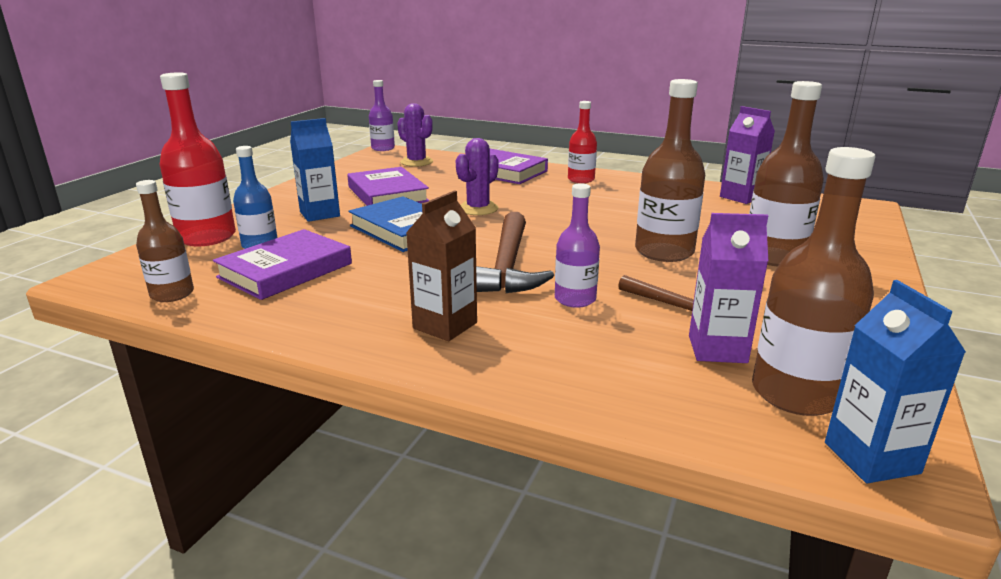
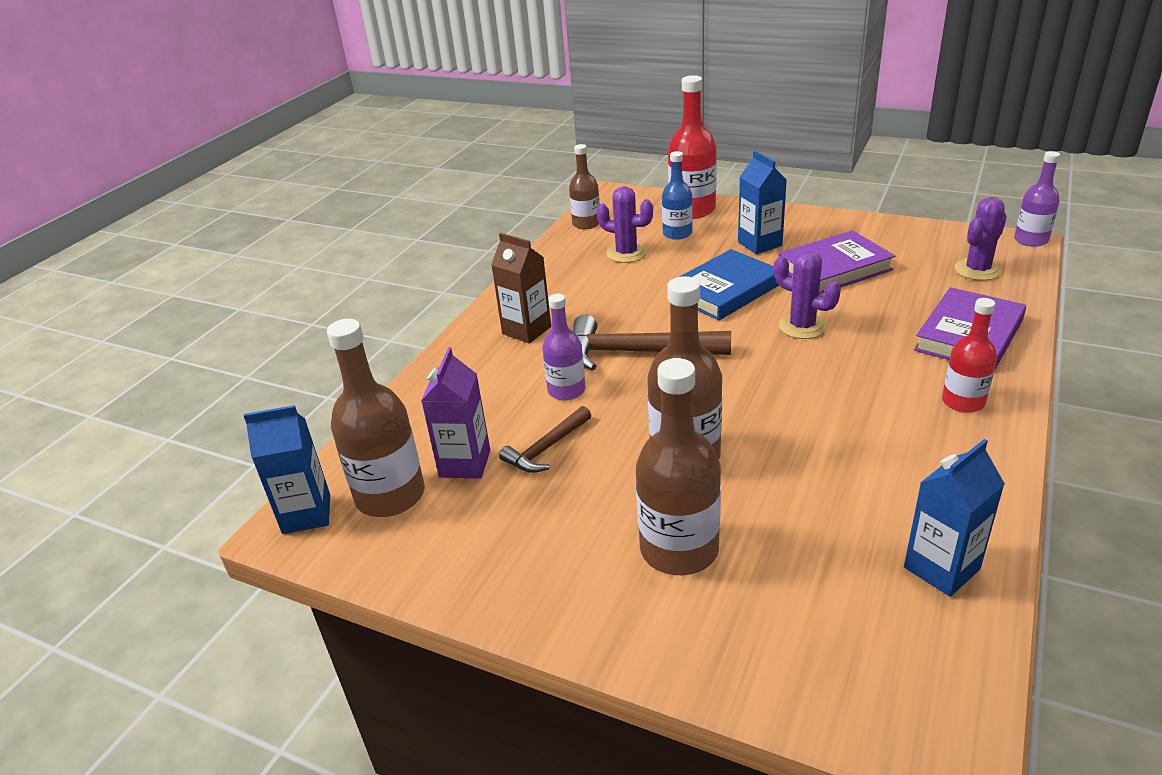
camera: 95 degrees right, 10 degrees up
purple book [213,229,352,300] -> purple cactus [596,186,653,263]
purple carton [720,106,775,204] -> blue carton [904,439,1005,597]

